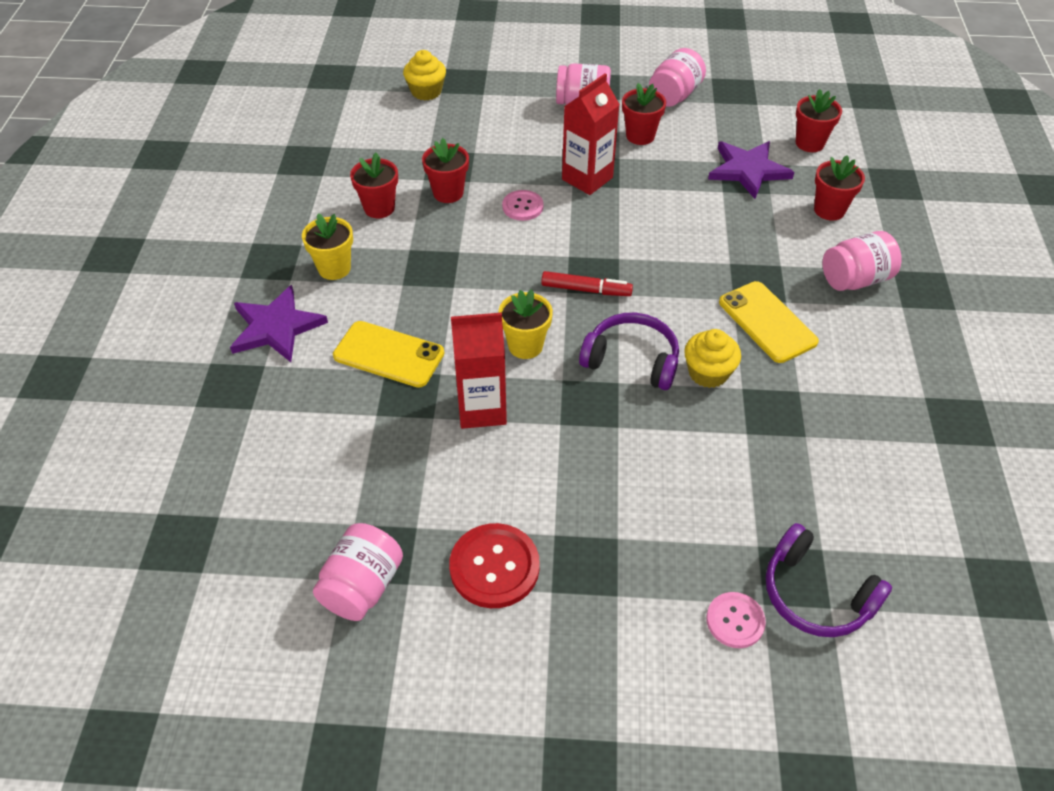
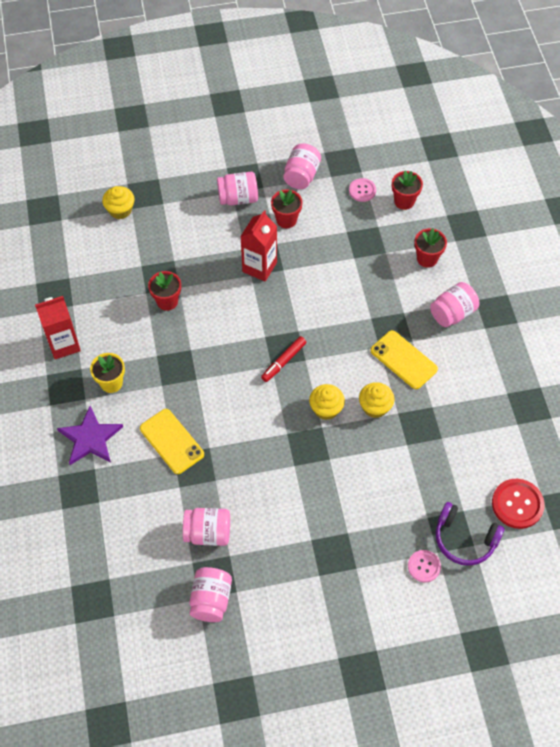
camera: 15 degrees left, 10 degrees up
yellow phone [333,321,444,388] -> yellow phone turned 45 degrees clockwise [140,409,204,474]
red flower pot [350,153,398,218] -> none
red button [449,523,540,608] -> red button moved to [492,479,545,529]
red carton [451,312,507,429] -> red carton moved to [35,296,81,359]
yellow flower pot [499,289,553,359] -> none
pink button [502,190,544,221] -> pink button moved to [349,178,376,202]
red marker [541,271,633,296] -> red marker turned 135 degrees clockwise [261,336,306,382]
purple headphones [579,313,679,390] -> yellow cupcake [309,384,345,420]
purple star [708,141,794,199] -> none
none -> pink jar [183,508,230,546]

